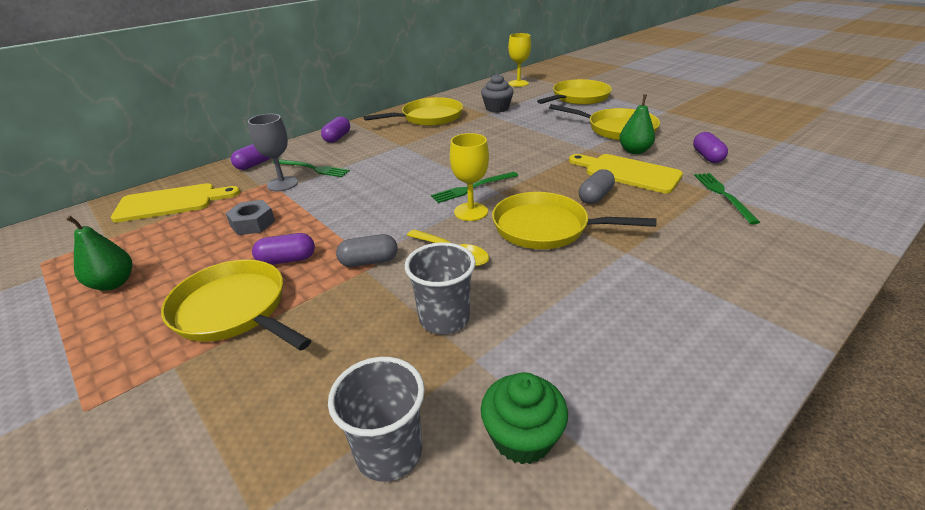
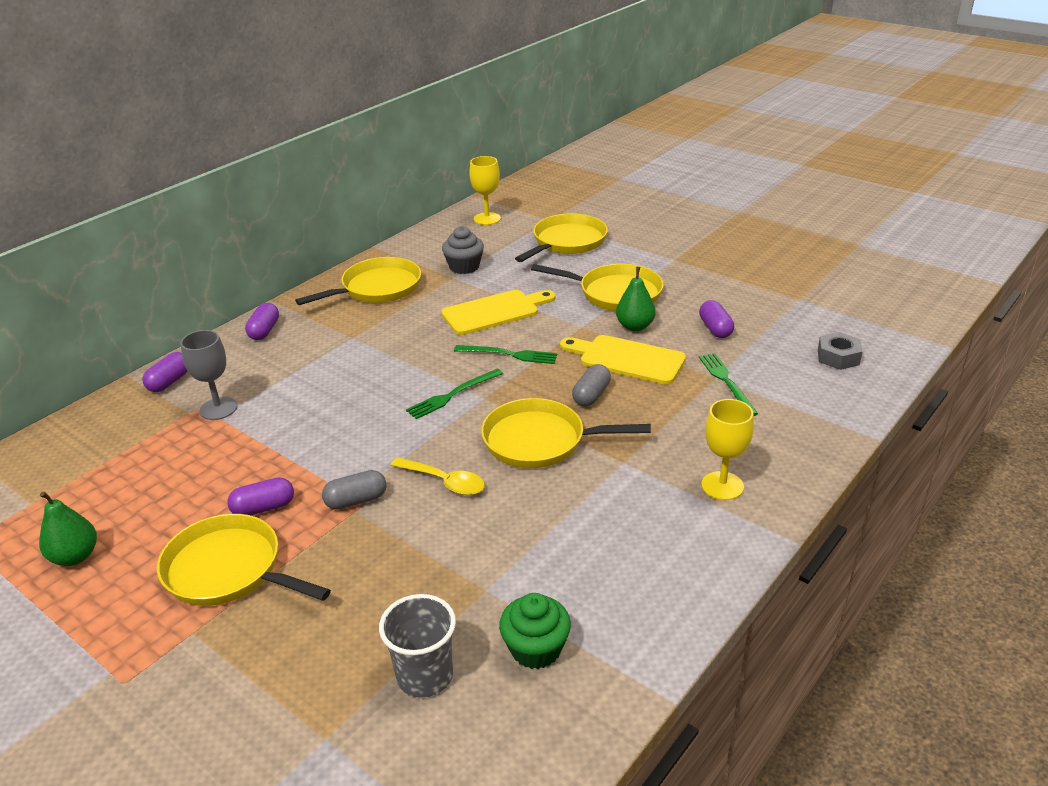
camera: 10 degrees left, 0 degrees up
yellow cutting board [111,183,240,222] -> yellow cutting board moved to [441,290,556,335]
grey nut [226,200,275,235] -> grey nut moved to [818,332,863,370]
green fork [273,159,350,177] -> green fork moved to [454,345,557,364]
grey cup [405,242,476,335] -> none
yellow goblet [450,133,489,221] -> yellow goblet moved to [701,399,754,500]

